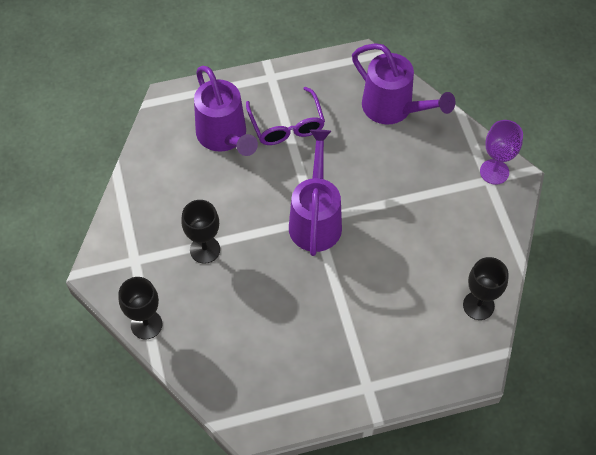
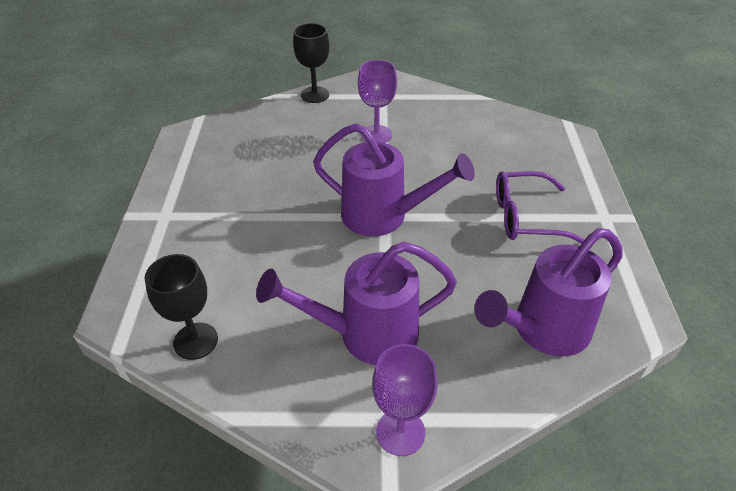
camera: 105 degrees right, 15 degrees down
black goblet [181,200,220,264] -> purple goblet [358,60,397,143]
purple watering can [194,66,258,156] -> purple watering can moved to [256,242,457,365]

